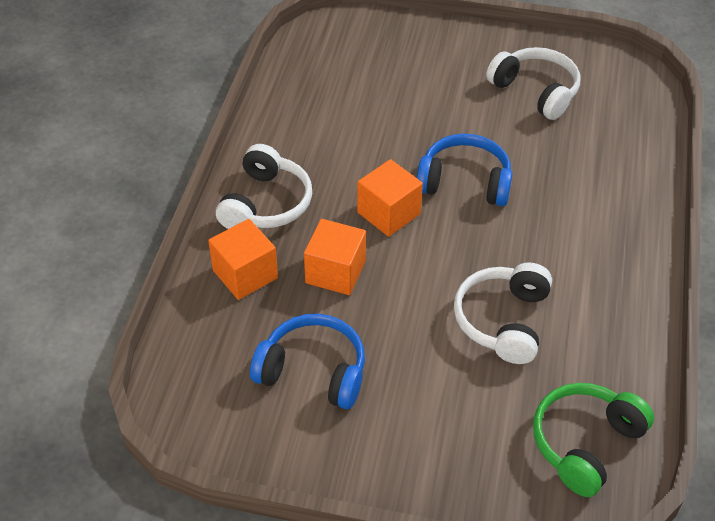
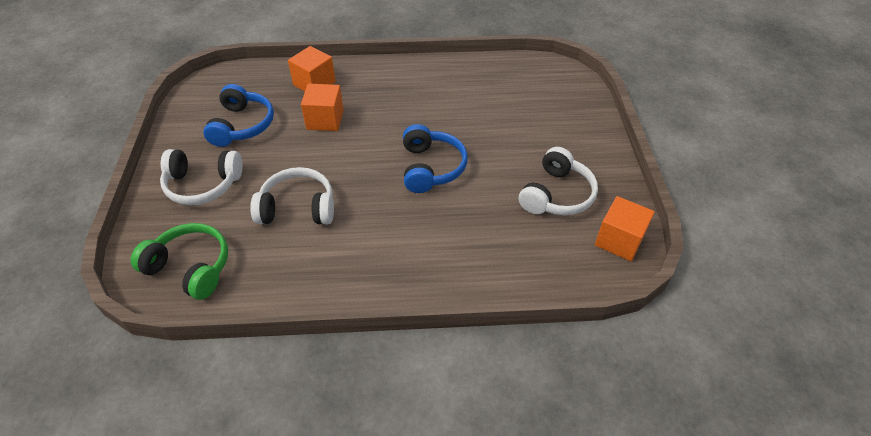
camera: 75 degrees right, 0 degrees up
white headphones [216,144,312,229] -> white headphones moved to [160,149,243,205]
orange cube [357,159,423,237] -> orange cube moved to [595,196,655,261]

